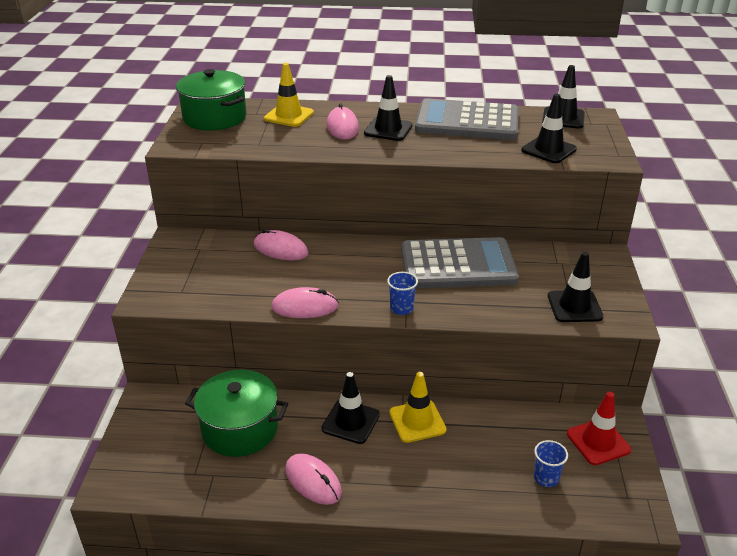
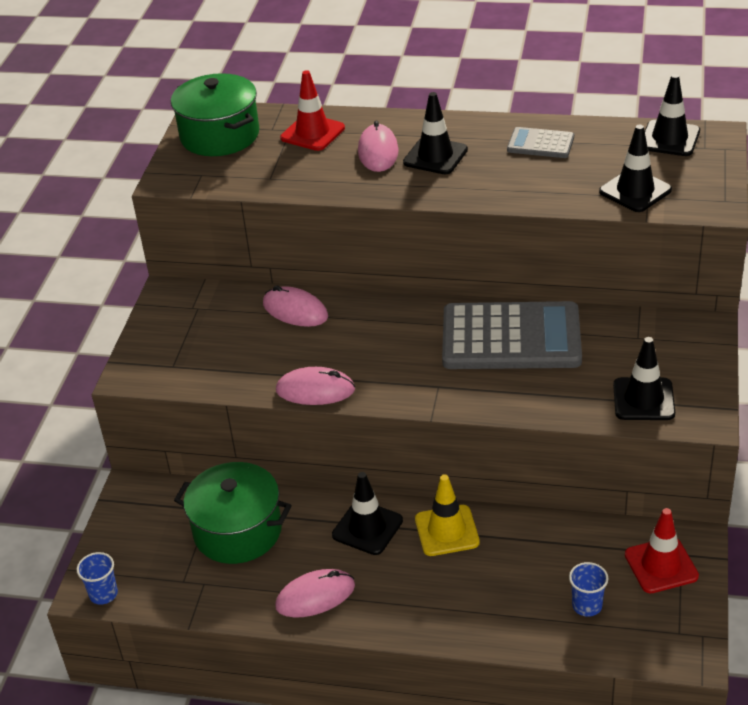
camera: 10 degrees right, 5 degrees up
yellow traffic cone [264,63,314,127] -> red traffic cone [280,70,345,151]
pink mouse [285,453,342,505] -> pink mouse turned 75 degrees counterclockwise [275,569,355,618]
blue cup [387,272,418,315] -> blue cup moved to [77,552,118,605]
grey calculator [415,98,519,140] -> grey calculator [507,127,574,158], size x0.47

